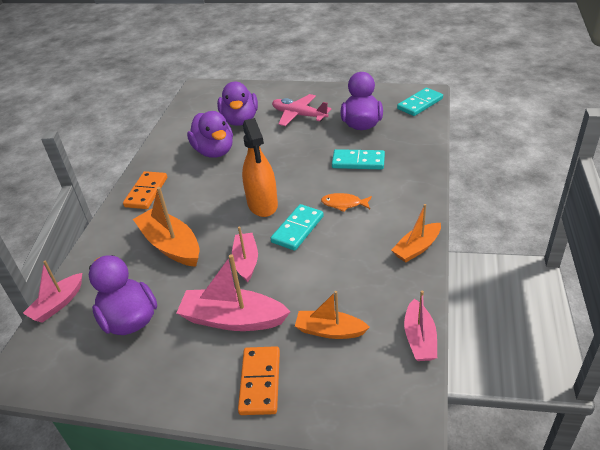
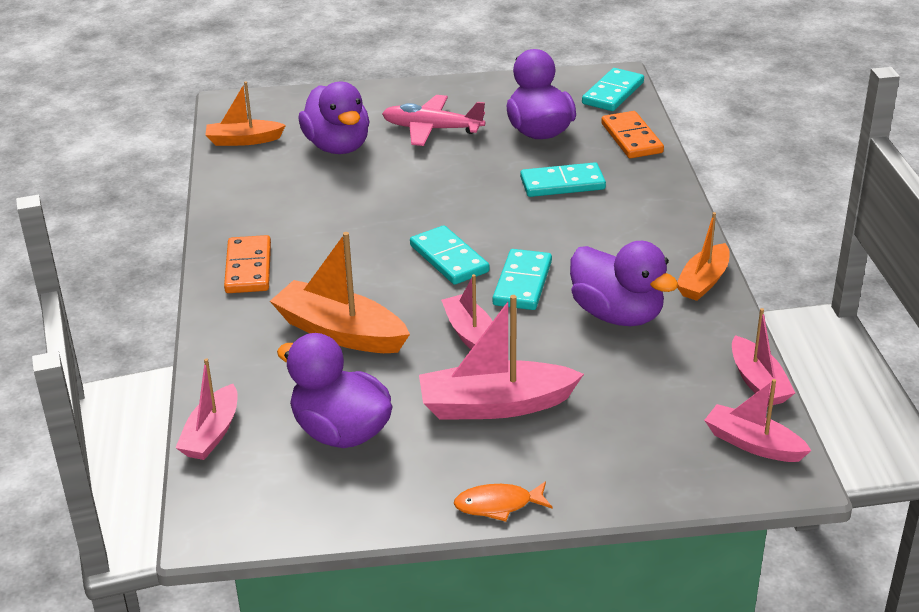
camera: 20 degrees left, 5 degrees down
purple duck [187,111,233,158] -> purple duck moved to [570,241,678,326]
orange domino [238,346,280,415] -> orange domino moved to [601,111,664,158]
orange spray bottle [242,118,278,217] -> turquoise domino [410,225,489,285]
orange boat [295,291,370,339] -> orange boat moved to [205,82,286,146]
orange fish [321,193,372,212] -> orange fish moved to [454,481,552,522]
none -> pink boat [704,379,812,462]

